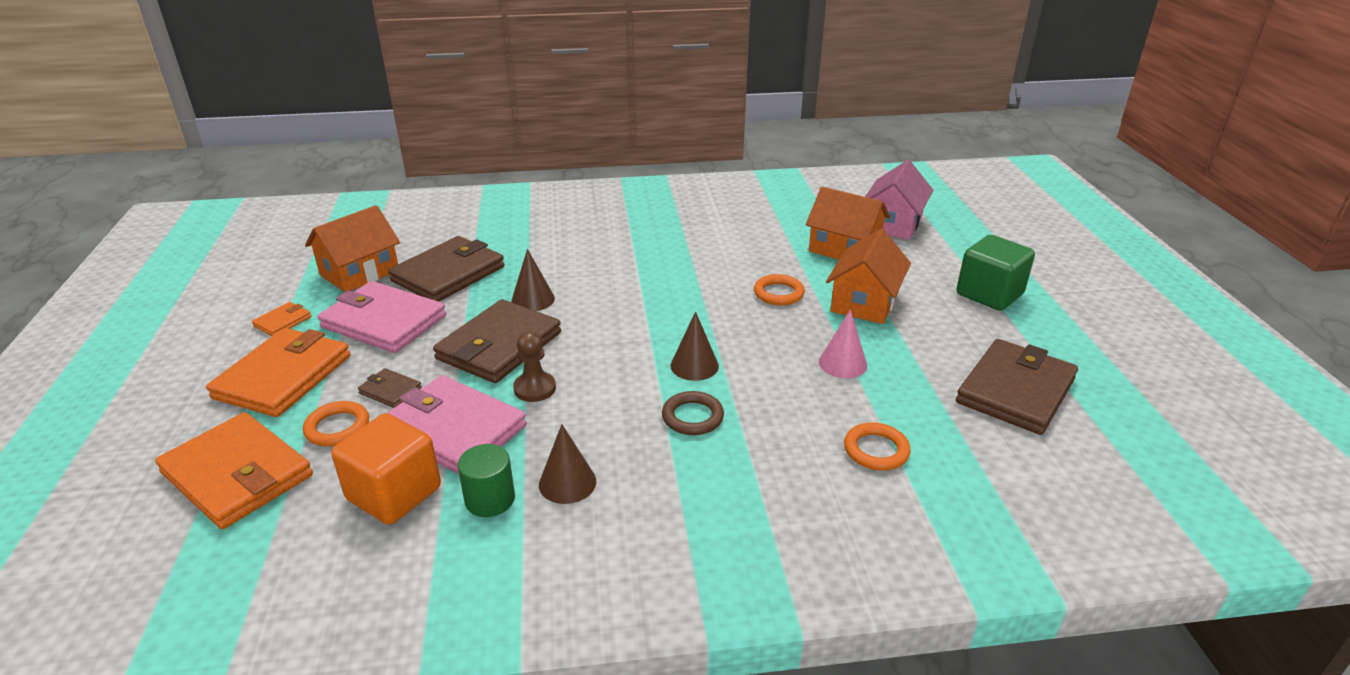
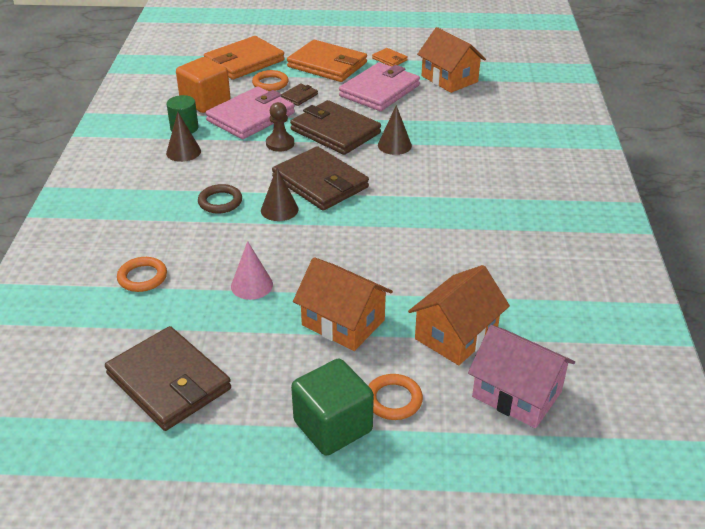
camera: 100 degrees right, 5 degrees up
brown wallet [388,236,505,301] -> brown wallet moved to [272,146,369,211]
orange ring [754,274,805,305] -> orange ring moved to [368,374,423,420]

